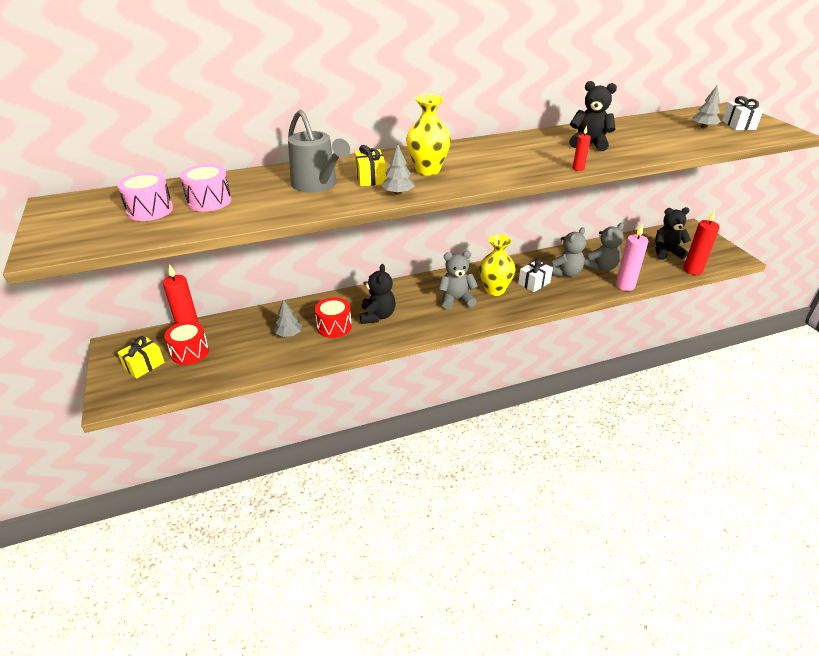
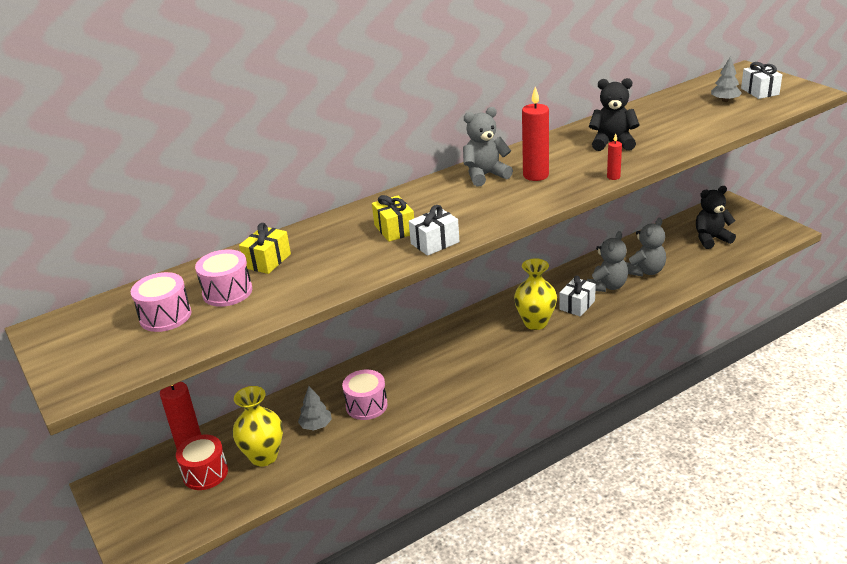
camera: 10 degrees left, 5 degrees down
yellow gift [117,336,165,379] -> yellow gift moved to [239,223,291,274]
grey watering can [288,110,350,193] -> none
red drum [315,297,352,338] -> pink drum [342,370,388,420]
black teddy bear [360,264,396,324] -> none
grey tree [382,144,415,195] -> white gift [409,205,460,256]
yellow vase [406,94,451,176] -> yellow vase moved to [233,386,283,467]
grey teddy bear [438,251,478,310] -> grey teddy bear moved to [463,107,513,187]
pink candle [615,223,648,291] -> none
red candle [683,209,720,275] -> red candle moved to [522,87,549,181]

